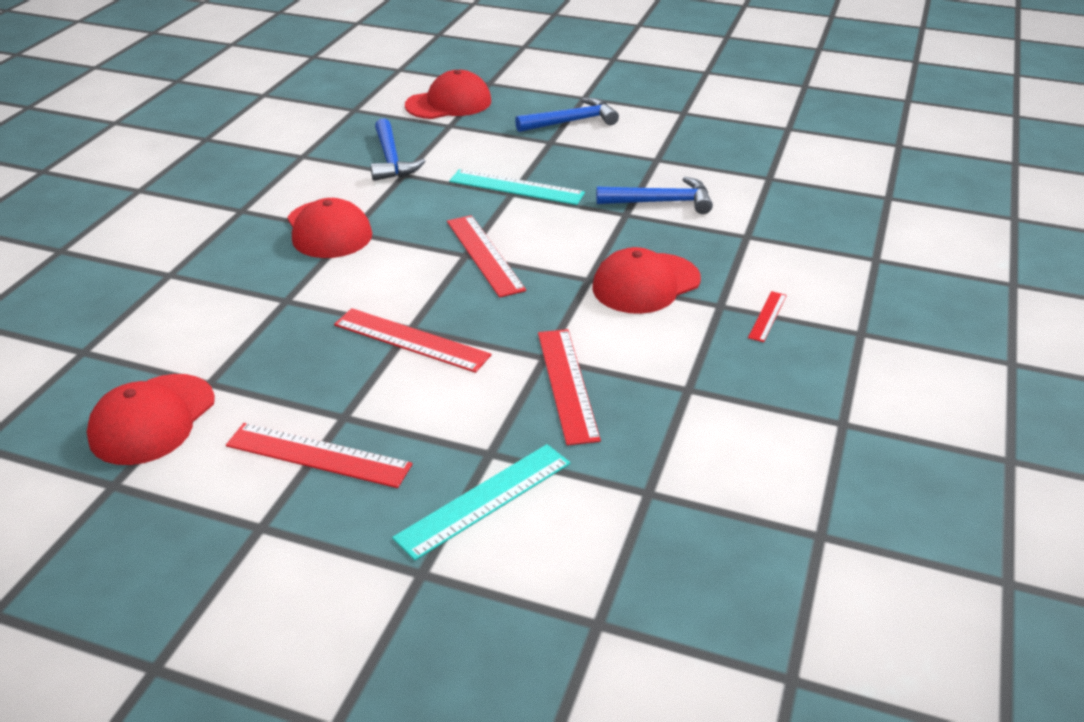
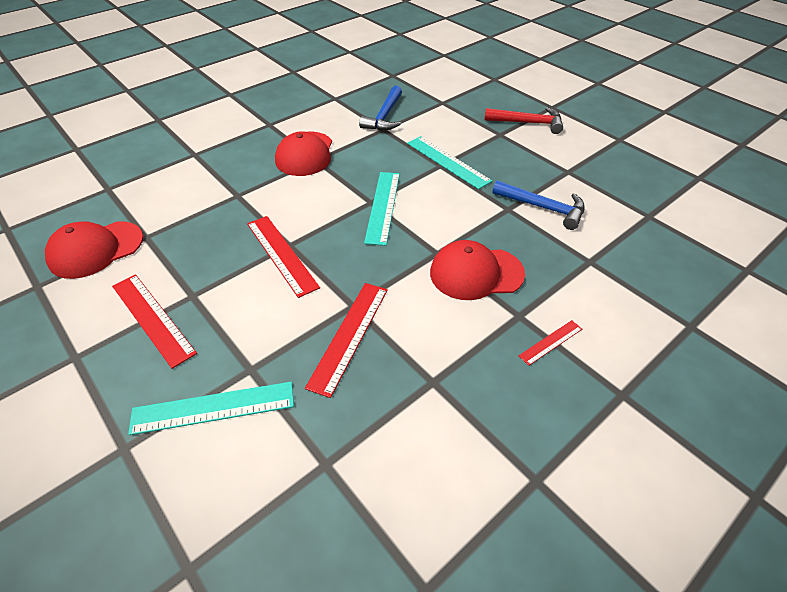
camera: 30 degrees right, 10 degrees up
red cap [405,70,491,119] -> none
red ruler [447,215,526,298] -> turquoise ruler [364,172,400,246]
blue hammer [515,98,619,132] -> red hammer [484,107,563,134]

